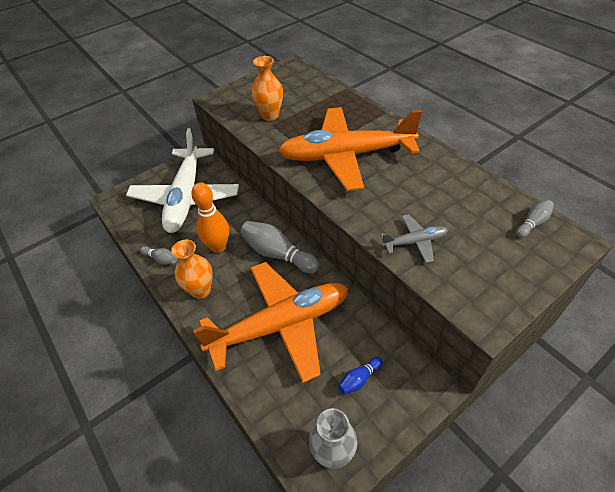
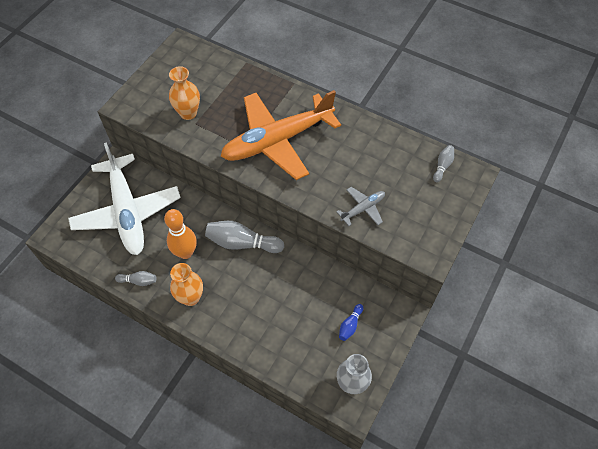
camera: 25 degrees left, 10 degrees up
orange plane [193,262,349,383] -> none

